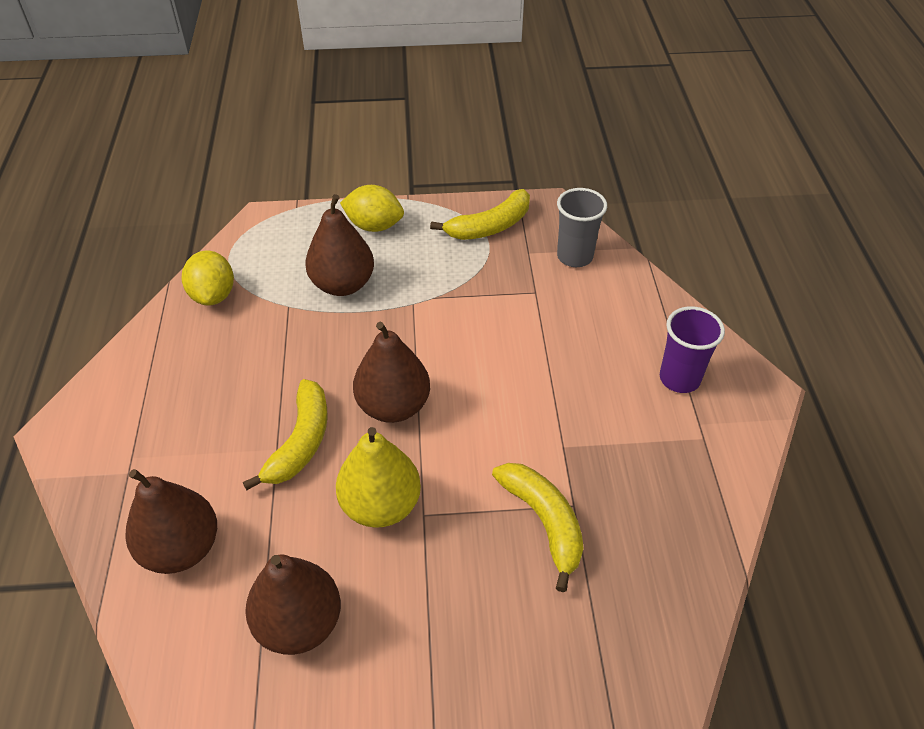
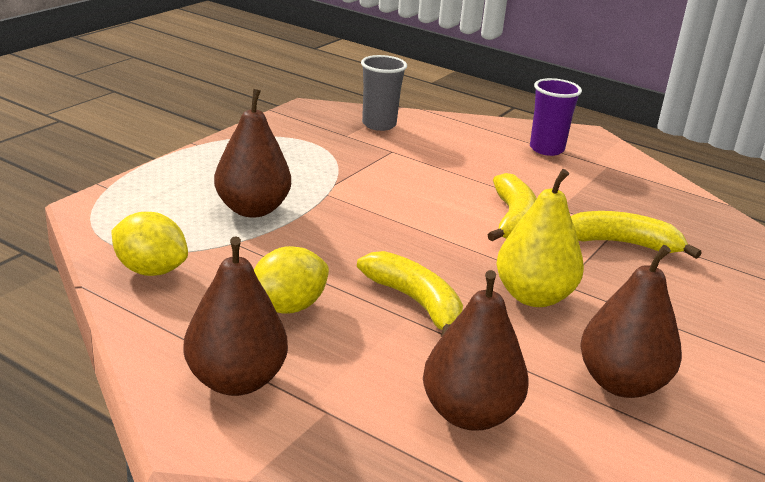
camera: 55 degrees left, 20 degrees down
yellow lemon [340,185,404,232] -> yellow lemon moved to [254,246,329,314]
brown pear [353,322,430,423] -> brown pear moved to [184,236,288,396]
yellow banana [430,189,530,240] -> yellow banana moved to [487,173,537,241]

